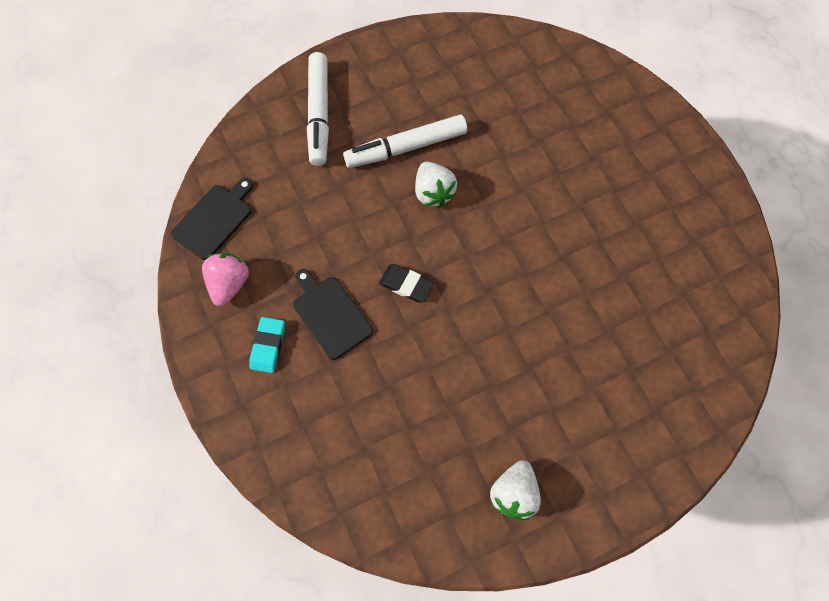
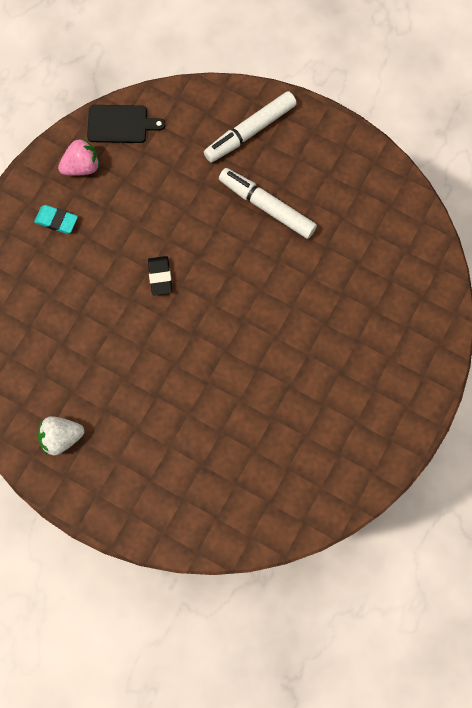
camera: 55 degrees right, 5 degrees up
turquoise eraser [249,317,285,373] -> turquoise eraser turned 45 degrees clockwise [34,205,78,234]
black cutting board [293,269,373,360] -> none
white strawberry [415,162,457,207] -> none

